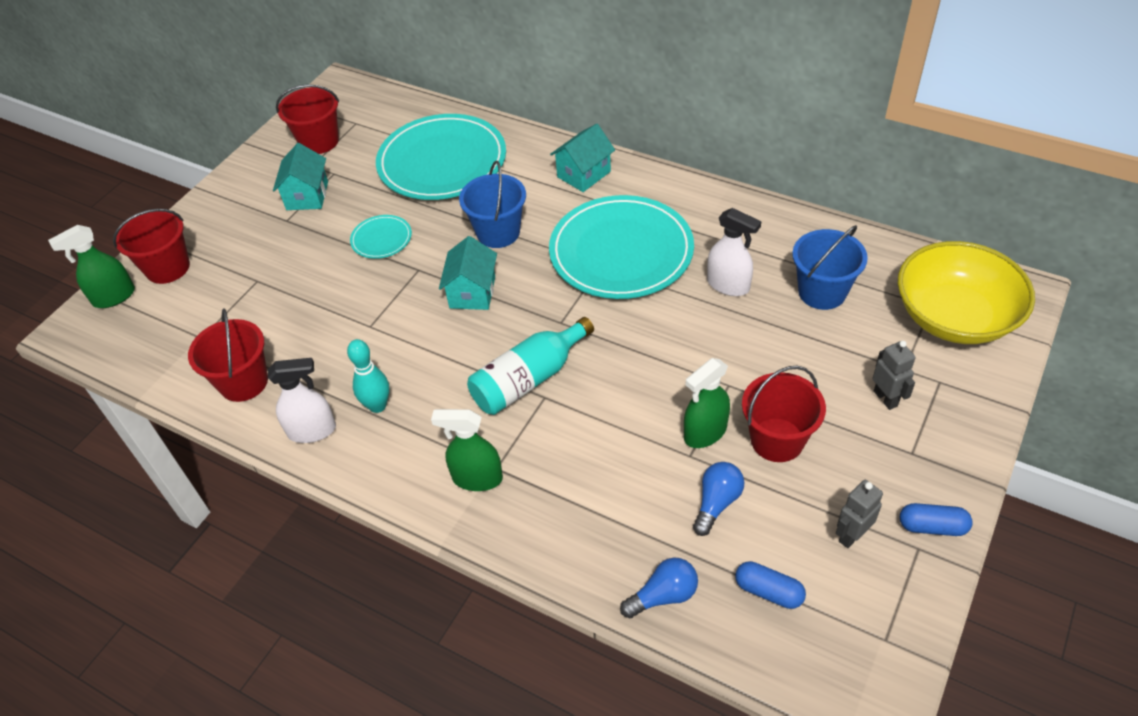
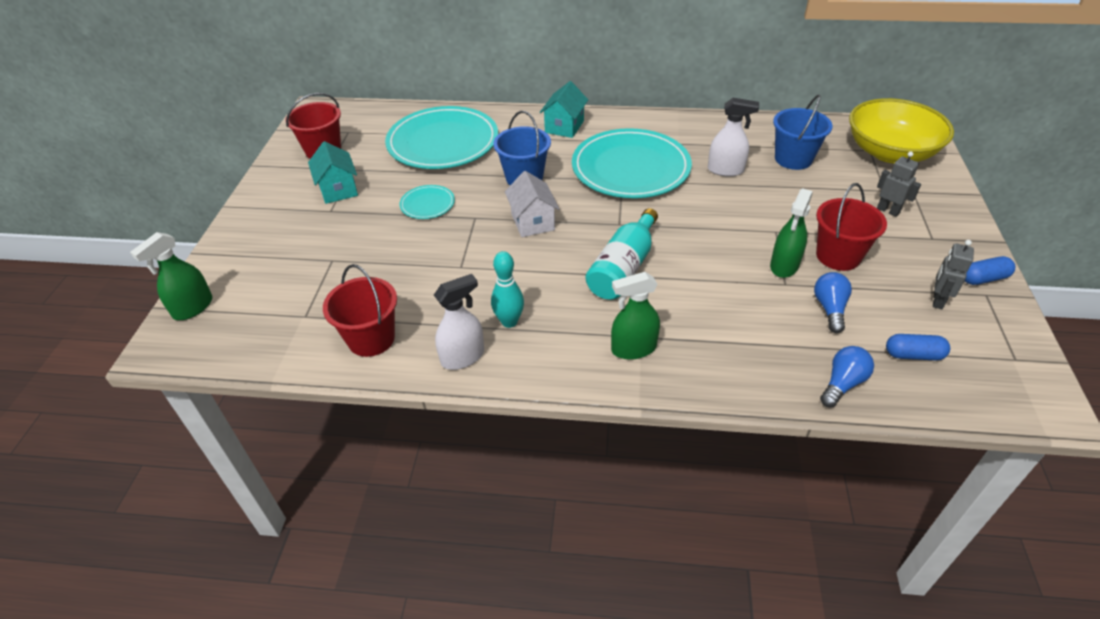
camera: 25 degrees left, 5 degrees down
red bucket [113,209,190,284] -> none
turquoise house [439,236,497,310] -> white house [505,171,560,237]

